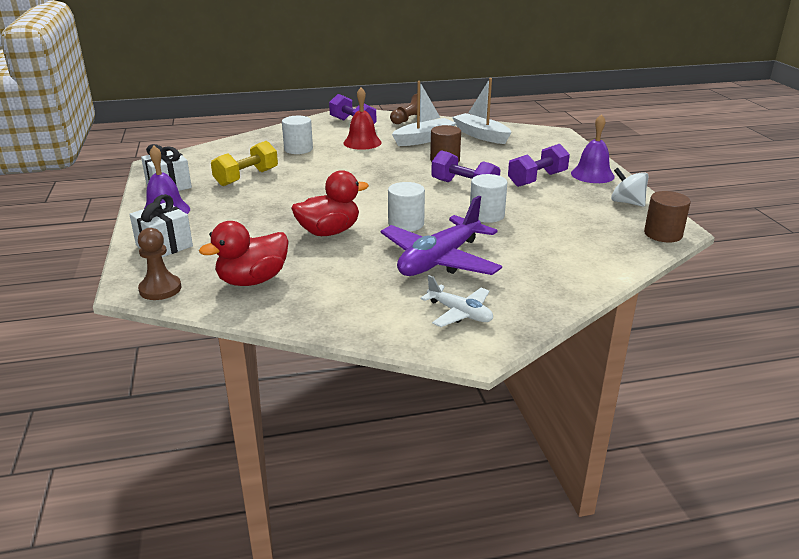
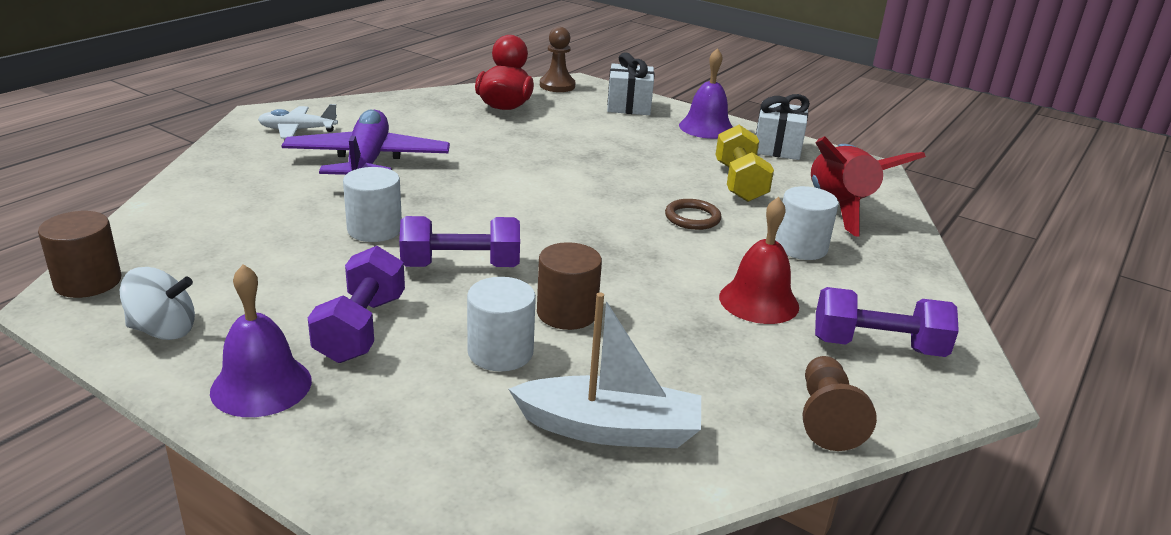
camera: 135 degrees right, 0 degrees up
red duck [291,170,369,236] -> none
white cylinder [388,182,425,232] -> white cylinder moved to [467,277,536,371]
white boat [392,81,456,146] -> none
none -> brown ring [665,199,721,230]
none -> red rocket [811,136,926,237]

